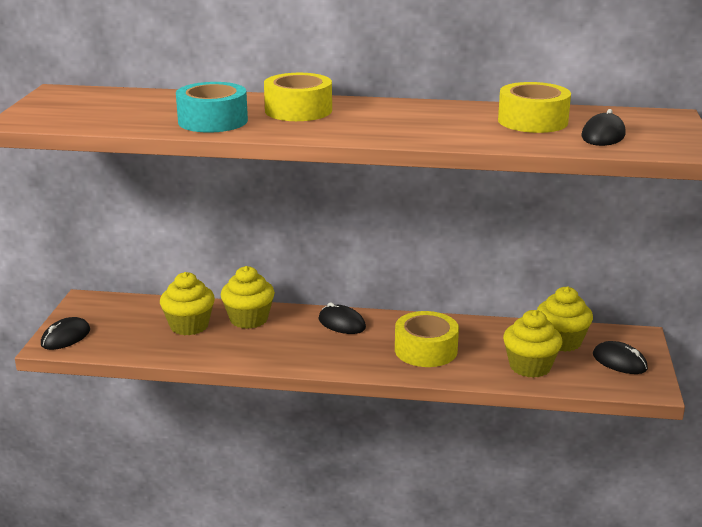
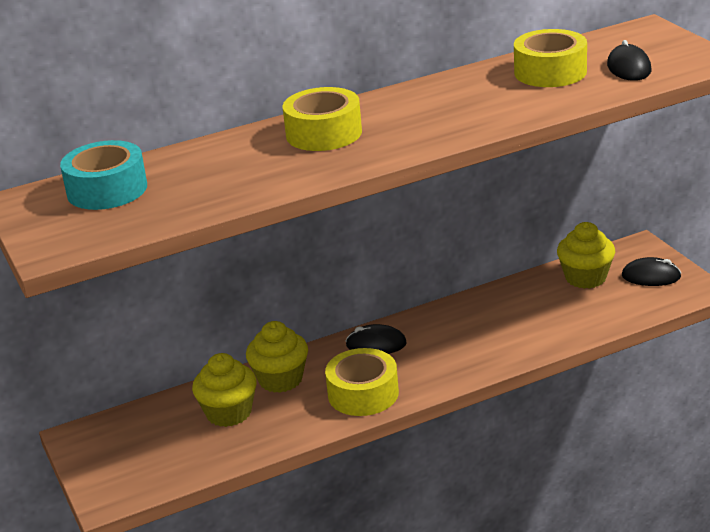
camera: 30 degrees left, 5 degrees up
black mouse [41,317,90,350] -> none
turquoise tape [176,82,248,133] -> turquoise tape moved to [60,140,147,210]
yellow tape [395,311,459,367] -> yellow tape moved to [325,348,399,416]
yellow cupcake [503,310,562,378] -> none

